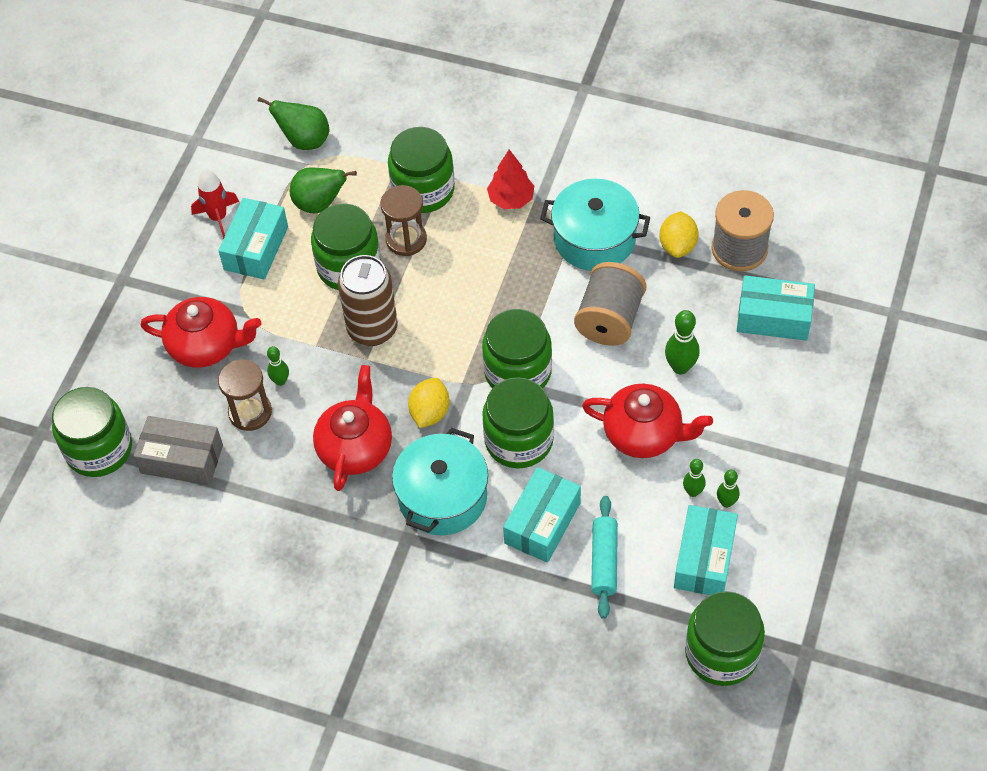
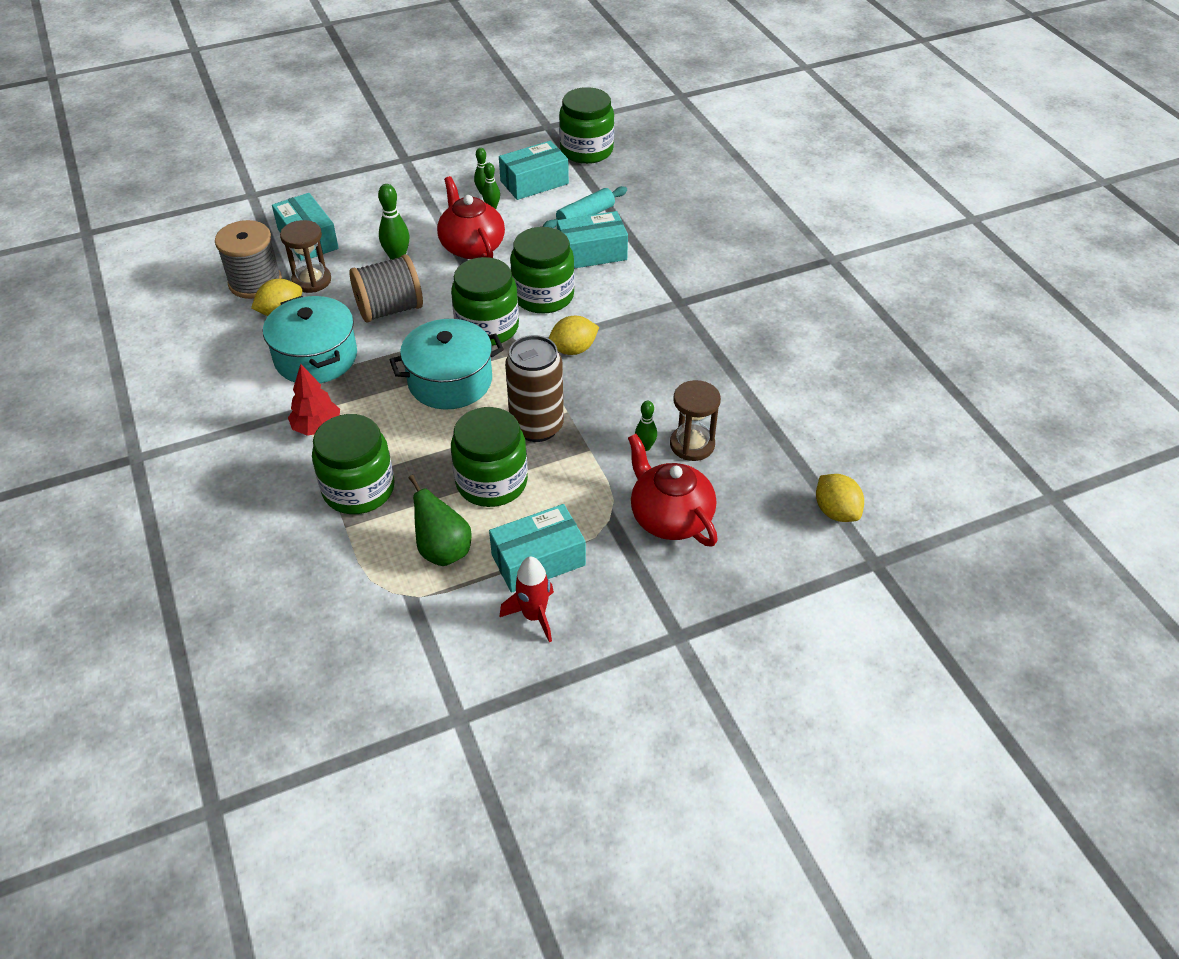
camera: 135 degrees left, 10 degrees down
green jar [52,387,132,477] -> yellow lemon [816,474,864,522]
grey box [133,416,223,485] -> none
green pear [257,97,329,150] -> none
red teapot [313,365,392,491] -> none
brown hourglass [380,185,427,256] -> brown hourglass moved to [280,220,331,293]
turquoise pot [392,428,488,536] -> turquoise pot moved to [390,319,504,409]

